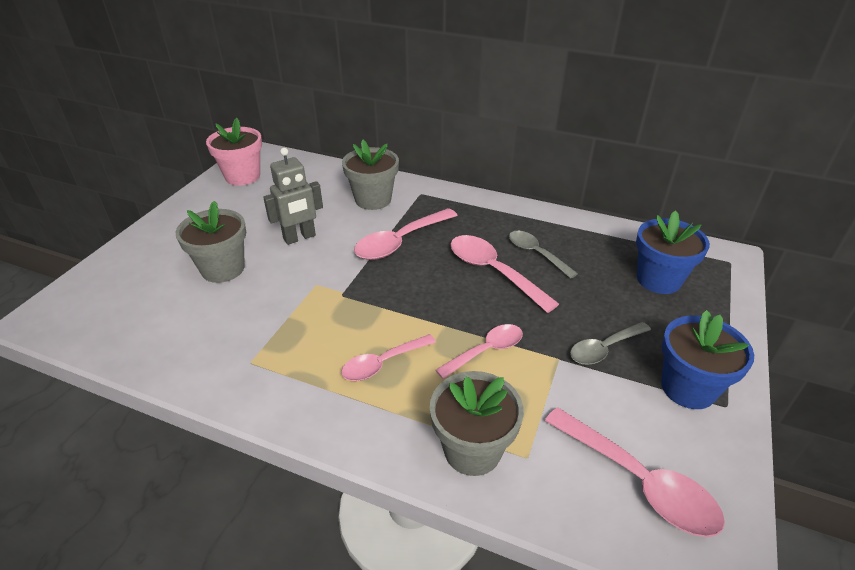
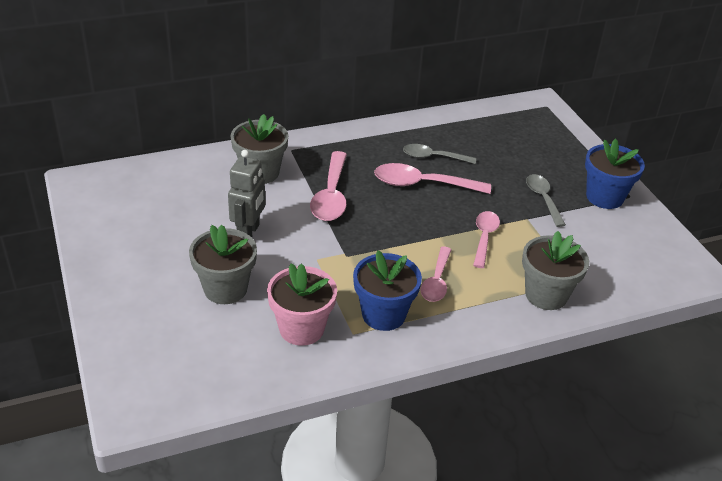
camera: 45 degrees left, 0 degrees up
pink flower pot [206,118,262,186] -> pink flower pot moved to [267,263,337,346]
pink spoon [545,407,725,537] -> none
grey spoon [570,322,651,365] -> grey spoon turned 150 degrees clockwise [526,174,566,227]
blue flower pot [636,210,710,294] -> blue flower pot moved to [353,250,422,331]

